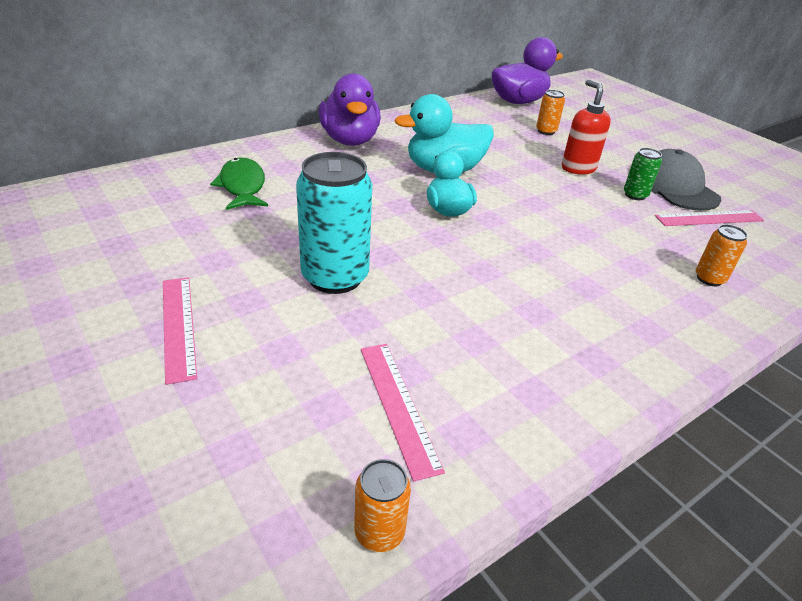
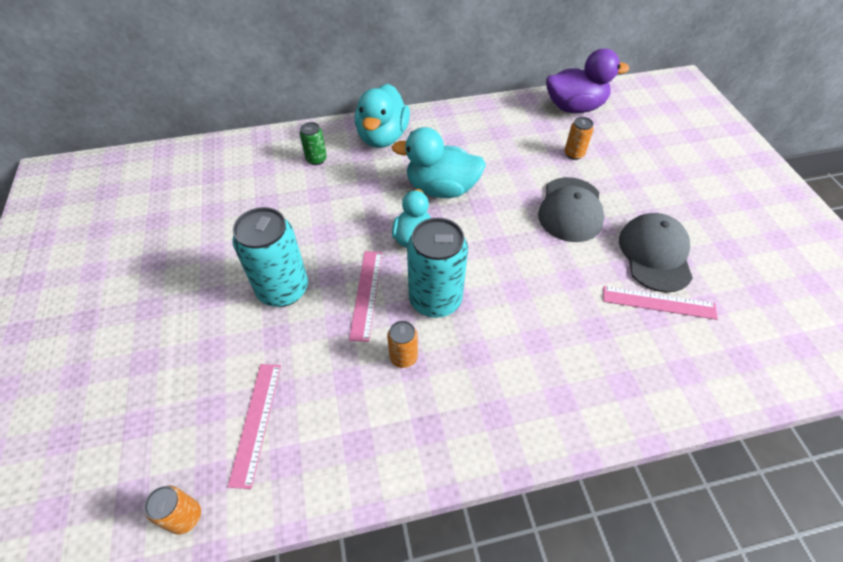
camera: 25 degrees right, 15 degrees up
pink ruler [163,277,197,385] -> pink ruler moved to [349,251,382,342]
green fish [210,157,268,210] -> none
purple duck [319,73,381,146] -> turquoise duck [355,84,410,148]
red soap dispenser [562,79,611,175] -> grey cap [538,177,604,242]
green can [624,148,662,200] -> green can moved to [300,122,327,165]
orange can [696,224,748,286] -> orange can moved to [387,321,418,368]
none -> turquoise can [407,218,468,318]

